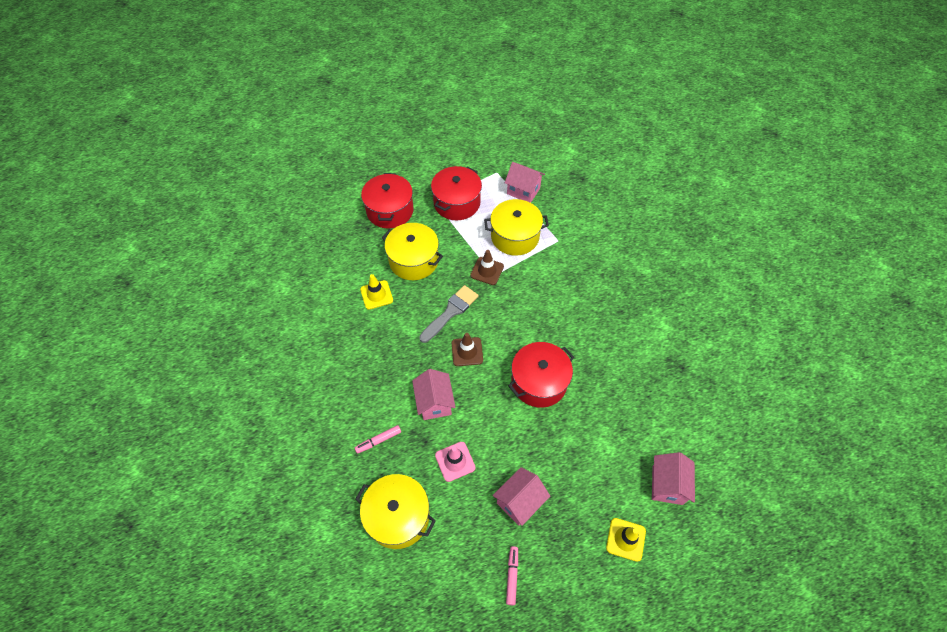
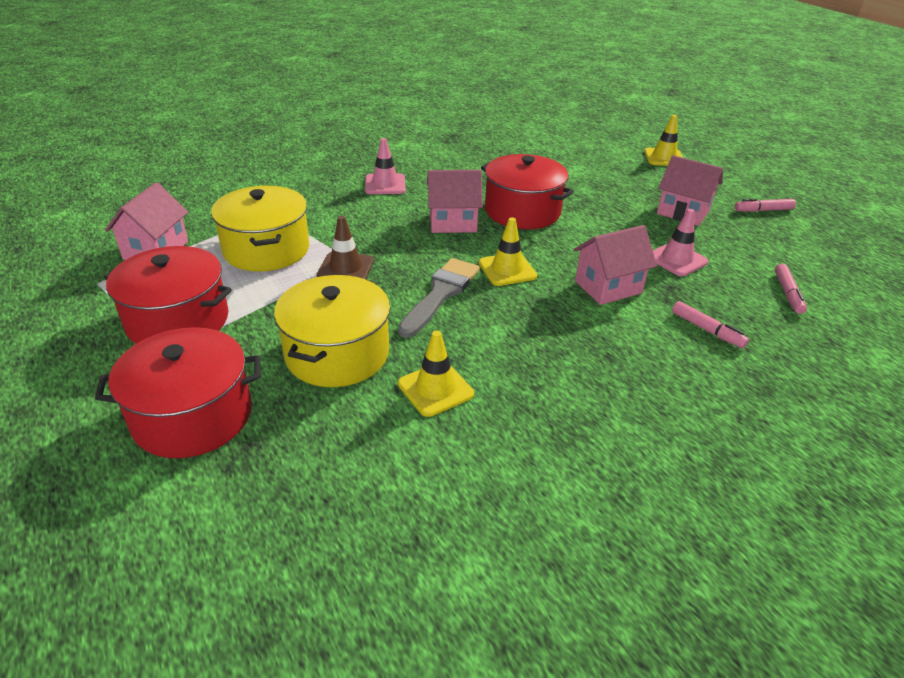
camera: 105 degrees left, 20 degrees down
yellow pot [356,474,436,549] -> pink marker [775,264,807,314]
grey brush [419,285,479,343] -> grey brush turned 90 degrees clockwise [398,258,480,338]
brown traffic cone [452,333,483,366] -> yellow traffic cone [479,217,537,286]
pink house [652,452,695,505] -> pink house moved to [427,170,483,233]
none -> pink traffic cone [365,138,406,194]

